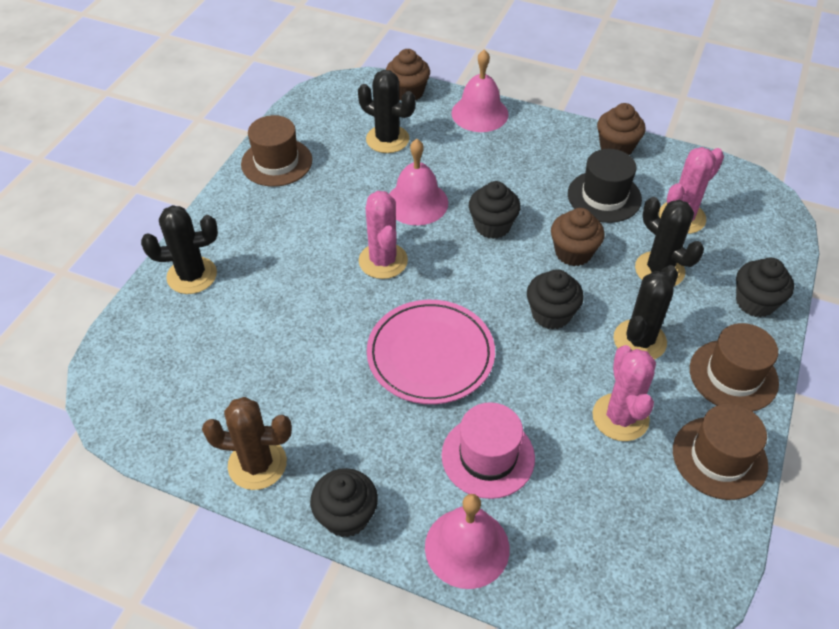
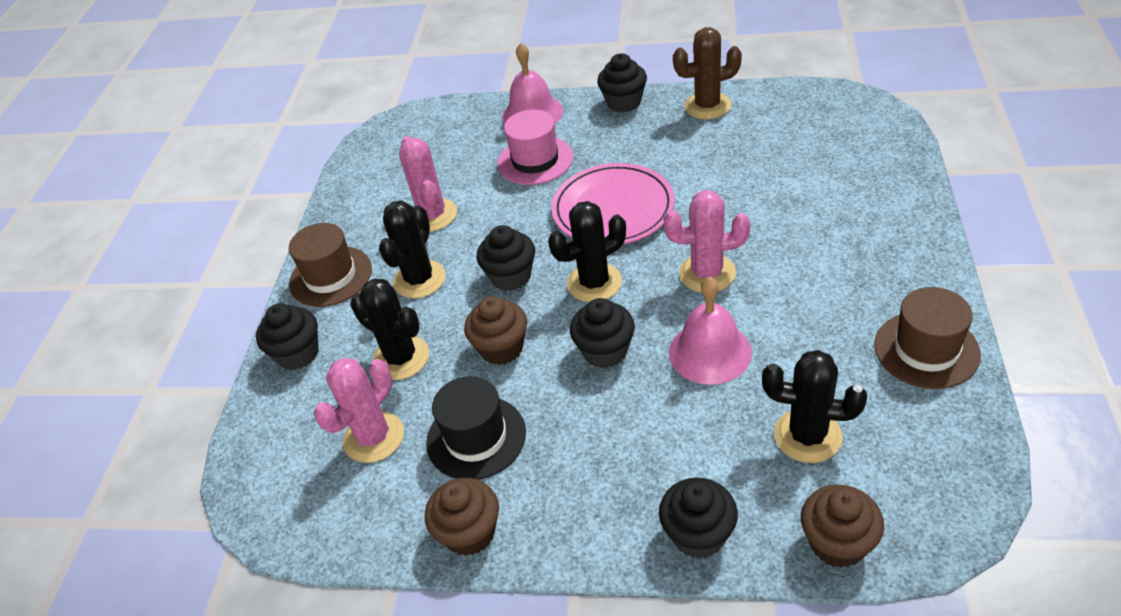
camera: 170 degrees right, 5 degrees down
black cactus [141,205,218,294] -> black cactus moved to [548,201,626,302]
pink cactus [359,191,408,279] -> pink cactus turned 60 degrees counterclockwise [663,190,750,293]
pink bell [451,49,509,132] -> black cupcake [659,478,738,559]
brown hat [673,404,768,500] -> none

